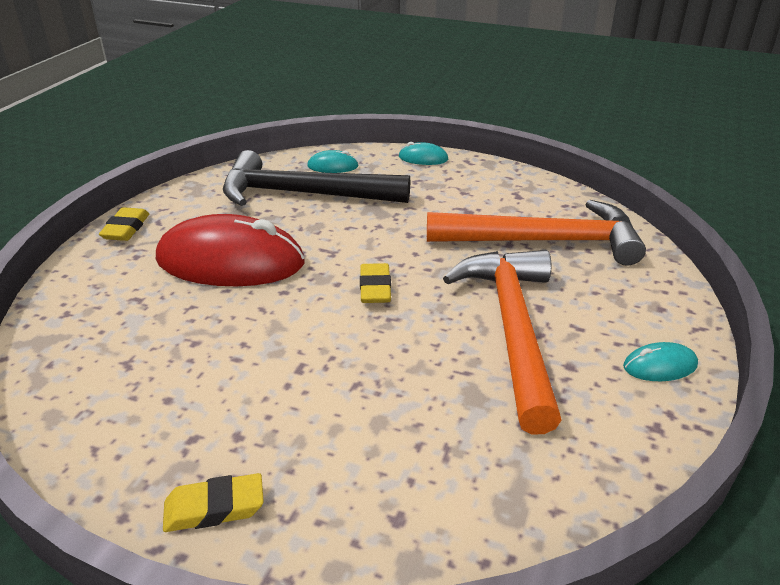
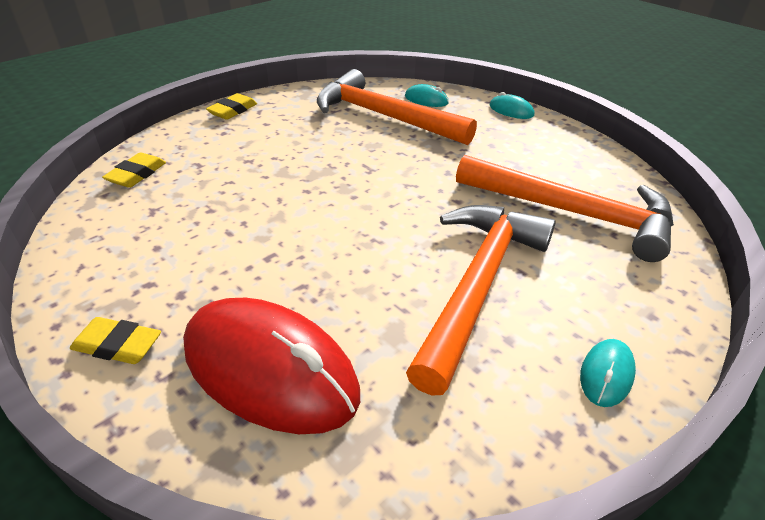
camera: 25 degrees right, 5 degrees up
red mouse [156,214,305,286] -> red mouse moved to [183,298,360,434]
black hammer [223,150,410,206] -> orange hammer [317,69,477,145]
yellow eraser [360,263,391,303] -> yellow eraser moved to [102,152,166,188]
turquoise mouse [623,342,698,381] -> turquoise mouse turned 75 degrees counterclockwise [580,339,636,407]

